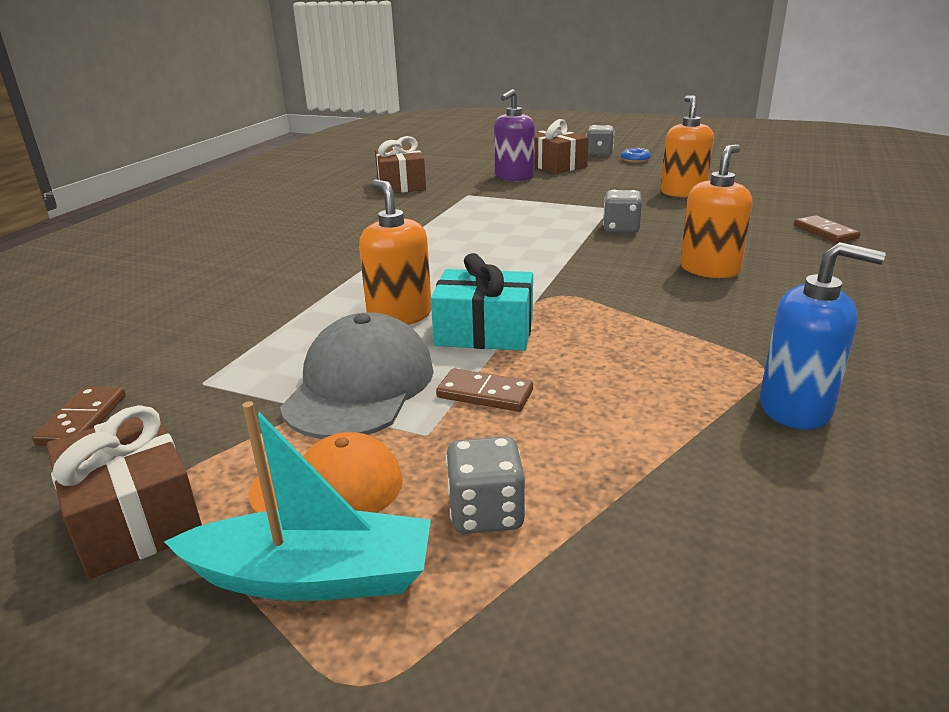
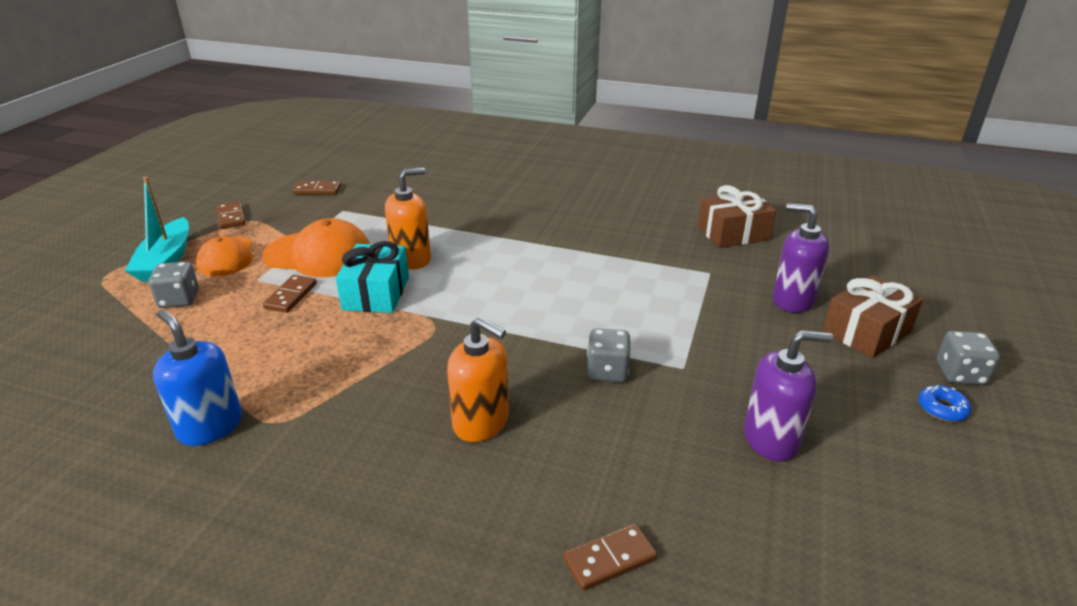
camera: 85 degrees right, 5 degrees up
brown gift [47,405,202,579] -> brown domino [217,201,245,229]
grey cap [280,312,434,439] -> orange cap [262,218,370,277]
orange soap dispenser [661,95,714,197] -> purple soap dispenser [744,330,833,461]
blue soap dispenser [760,242,885,430] -> blue soap dispenser turned 120 degrees clockwise [153,309,242,446]

